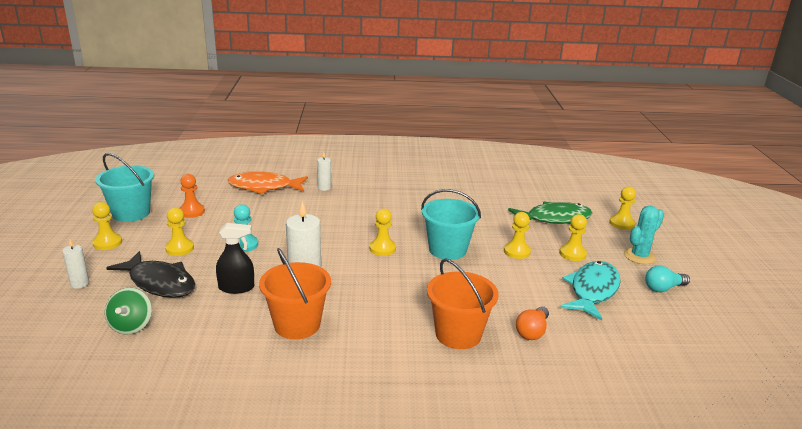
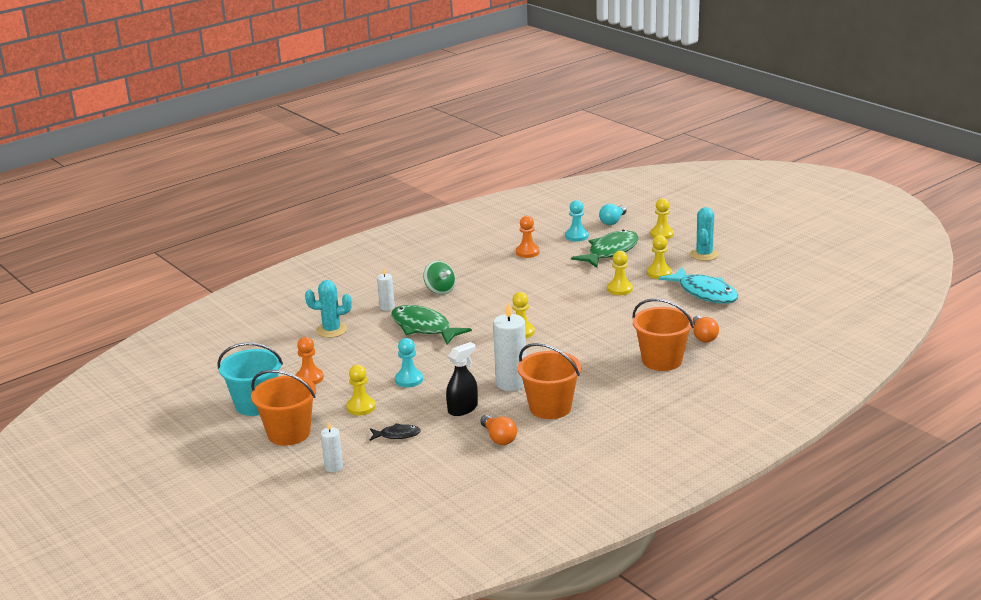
camera: 35 degrees left, 0 degrees up
yellow pawn [92,202,122,250] -> orange bucket [251,370,316,446]
green spinning top [105,288,152,335] -> green spinning top moved to [423,261,455,295]
black fish [107,251,195,298] -> black fish [370,423,421,441], size x0.50
orange fish [228,171,308,194] -> turquoise cactus [305,280,352,338]
turquoise bucket [421,189,481,260] -> none
turquoise fish [561,261,621,320] -> turquoise fish turned 150 degrees clockwise [659,267,738,304]
turquoise light bulb [645,265,690,292] -> turquoise light bulb moved to [599,204,627,225]
none -> green fish [391,305,472,345]
none -> orange light bulb [481,415,517,445]
none -> orange pawn [516,216,540,258]
none -> turquoise pawn [565,200,589,242]

